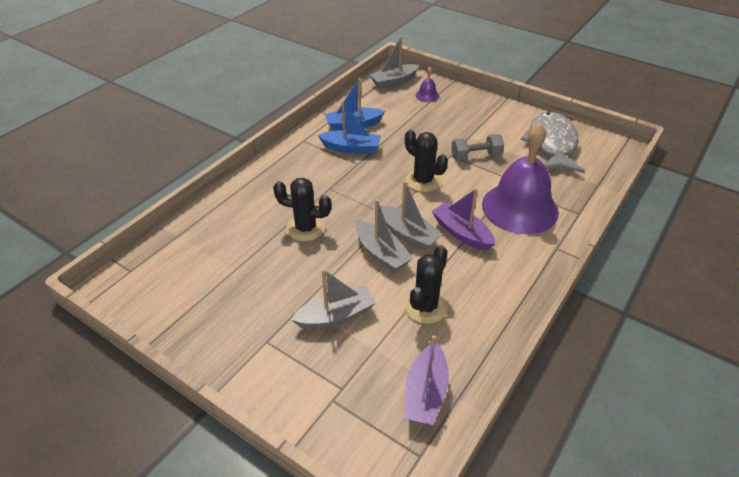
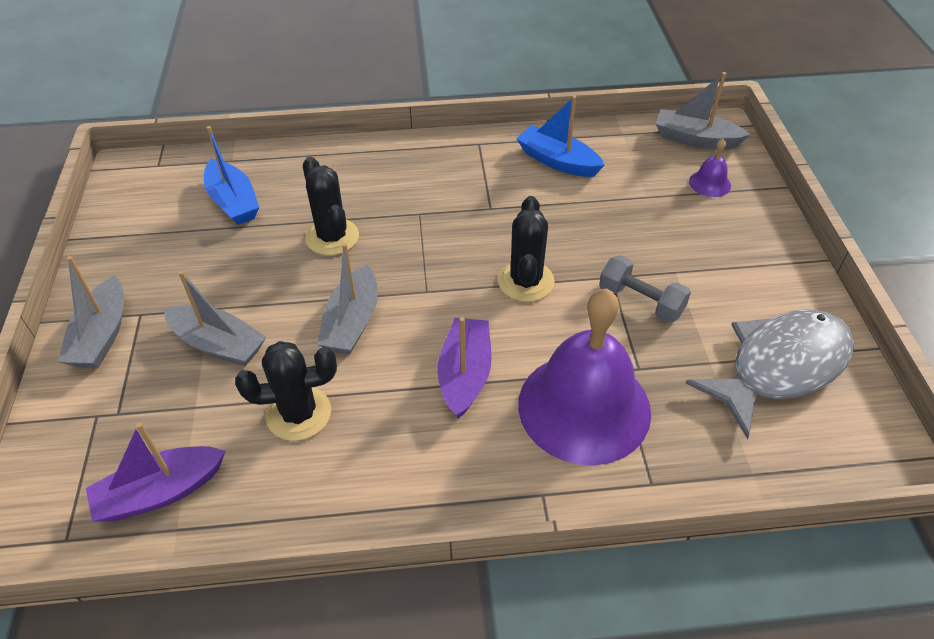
camera: 50 degrees right, 5 degrees up
blue boat [318,101,381,154] -> blue boat moved to [204,126,259,225]
grey boat [380,181,443,250] -> grey boat moved to [58,256,124,368]

